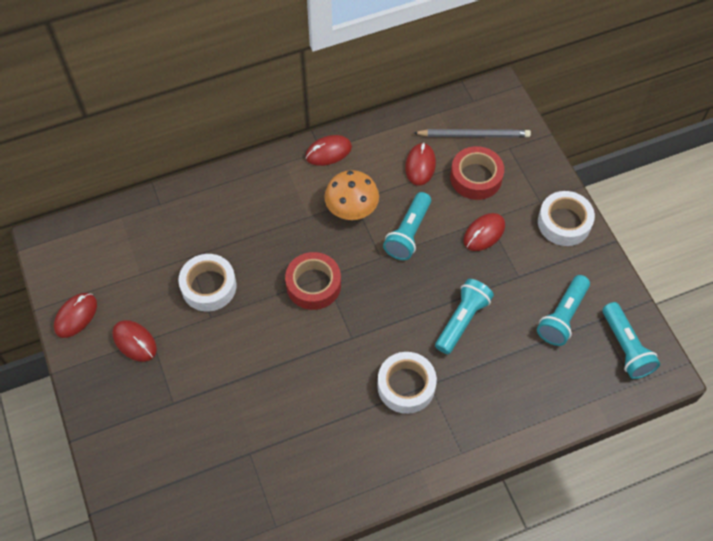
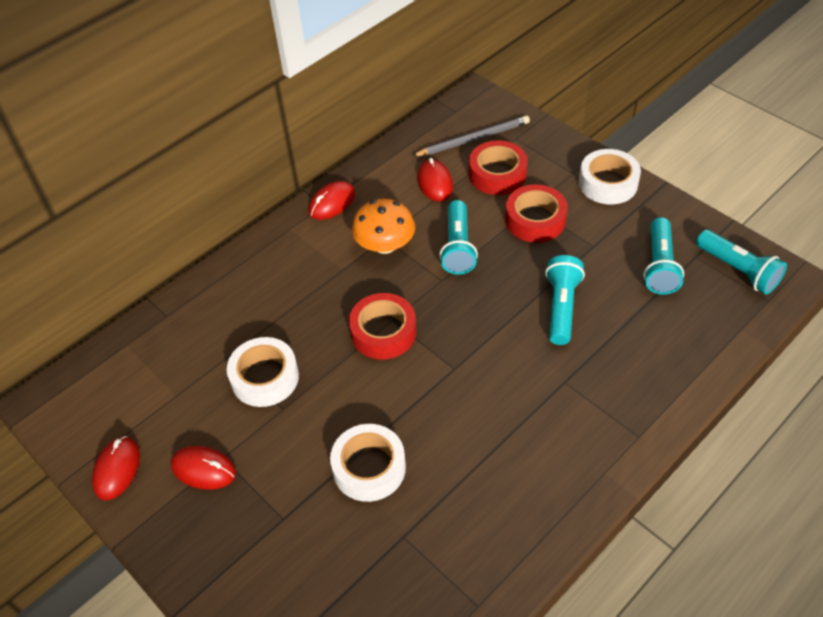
camera: 20 degrees left, 10 degrees down
white tape [377,352,437,414] -> white tape moved to [330,424,406,502]
red mouse [463,213,505,251] -> red tape [505,184,568,243]

